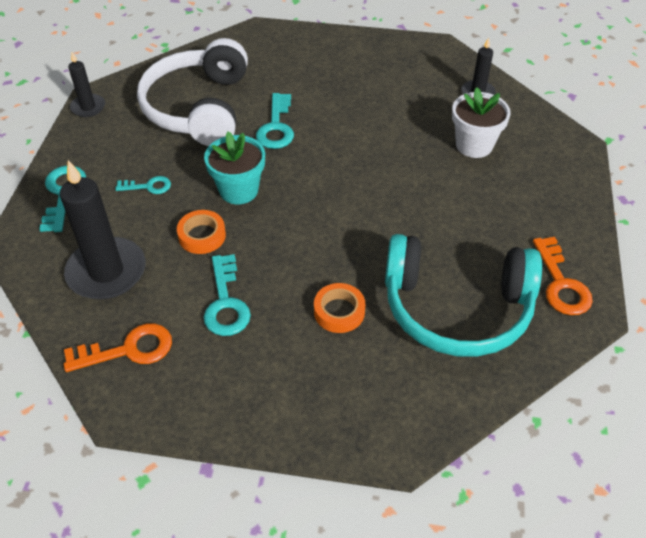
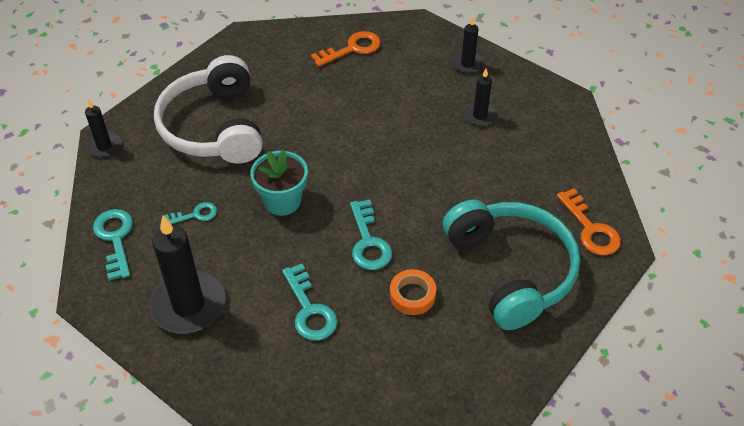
camera: 15 degrees left, 0 degrees up
orange key [64,323,172,372] -> orange key moved to [311,31,381,67]
orange tape [177,210,226,254] -> none
turquoise key [256,93,294,149] -> turquoise key moved to [350,199,392,270]
turquoise headphones [385,234,542,357] -> turquoise headphones turned 105 degrees counterclockwise [443,200,580,330]
white flower pot [452,87,511,158] -> black candle [463,69,497,126]

